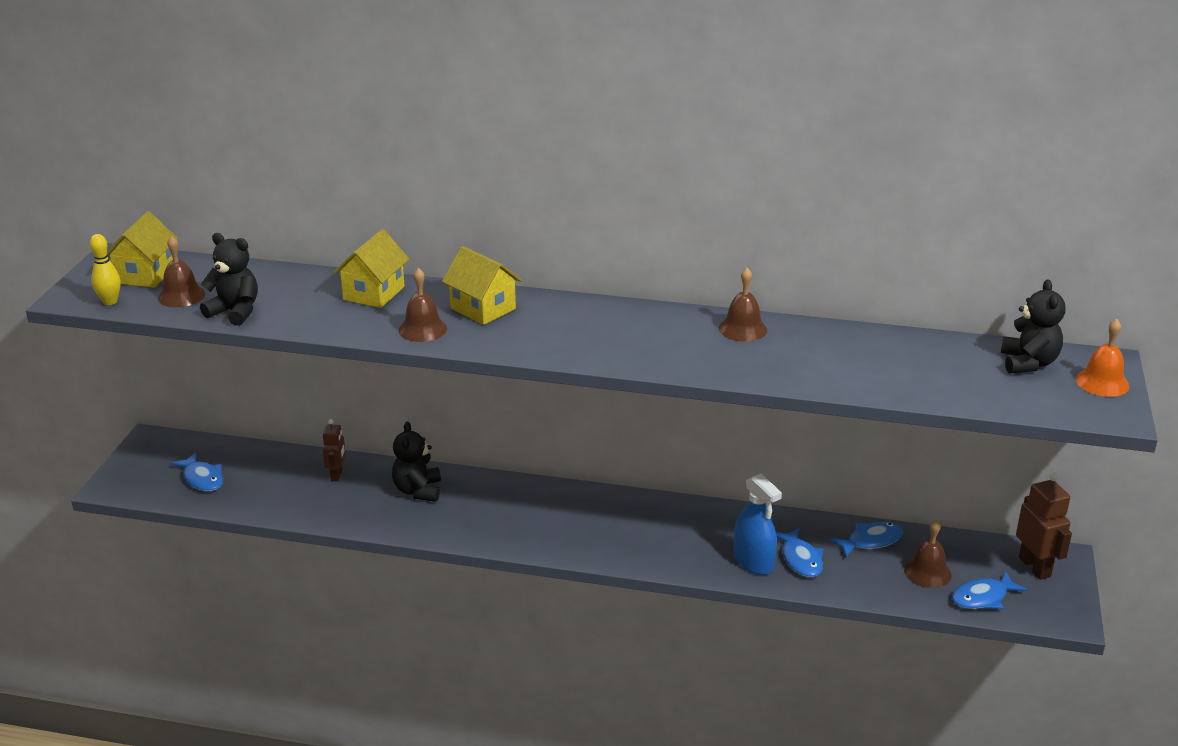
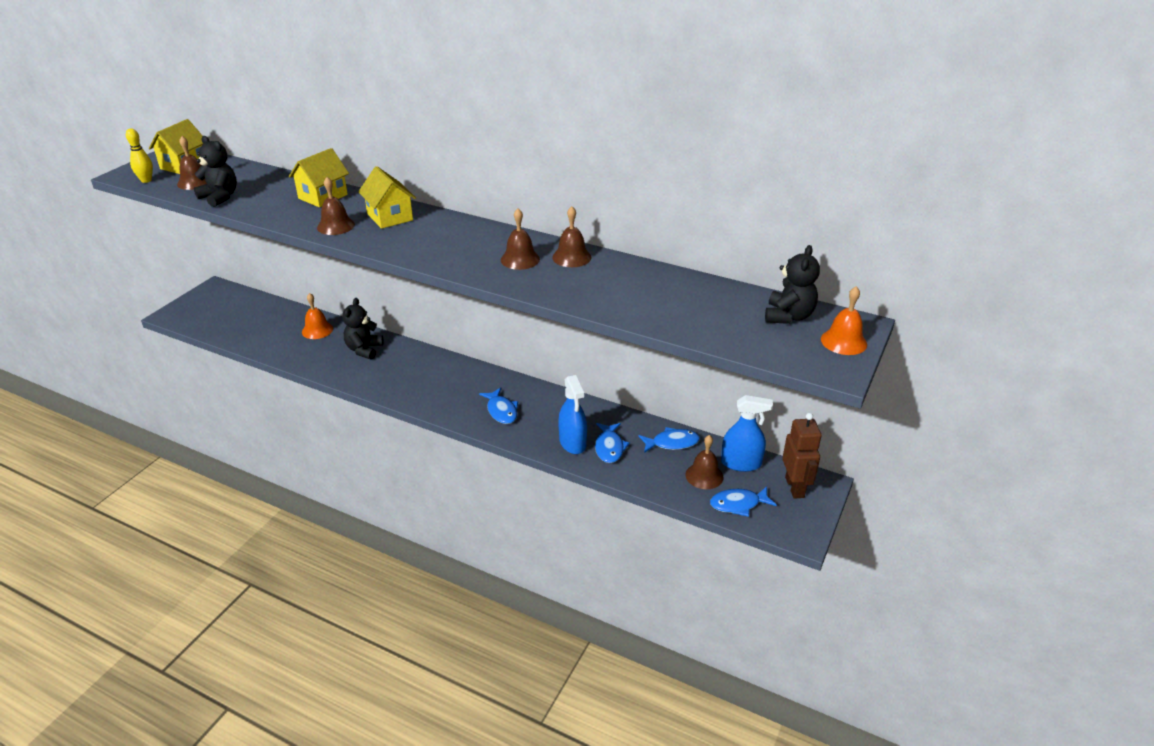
camera: 15 degrees right, 5 degrees up
blue fish [170,452,223,491] -> blue fish moved to [479,388,518,424]
brown robot [323,419,346,482] -> orange bell [302,293,333,339]
none -> brown bell [501,209,540,270]
none -> blue spray bottle [721,395,773,472]

